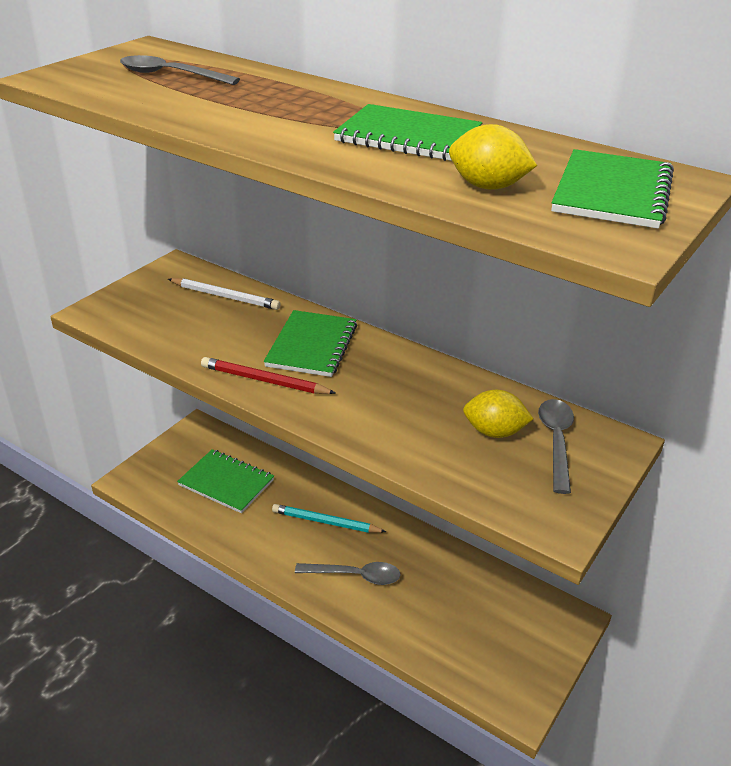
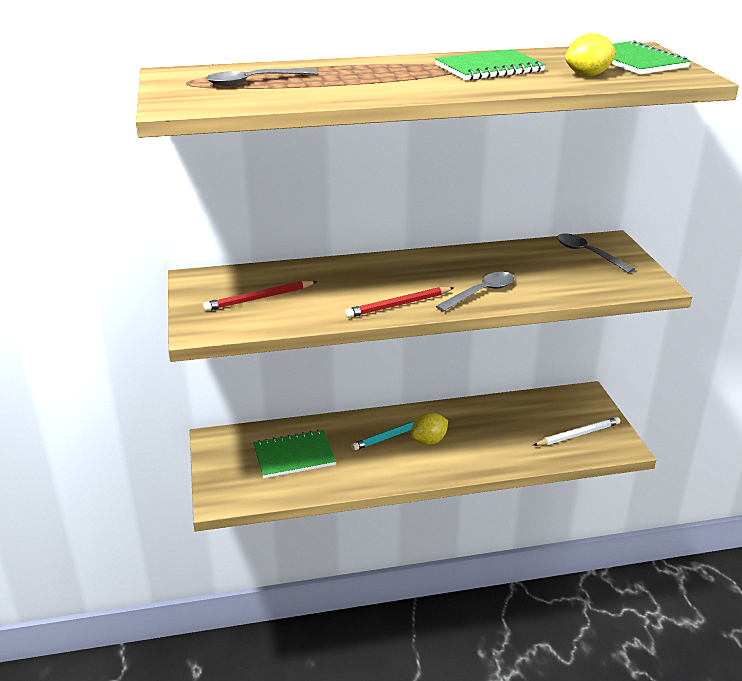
camera: 45 degrees left, 5 degrees down
white pencil [168,278,281,310] -> white pencil moved to [533,417,620,446]
green notebook [264,310,357,377] -> none
grey spoon [295,562,401,585] -> grey spoon moved to [436,272,514,312]
yellow lemon [463,390,533,438] -> yellow lemon moved to [411,412,448,445]
none -> red pencil [203,281,317,311]

